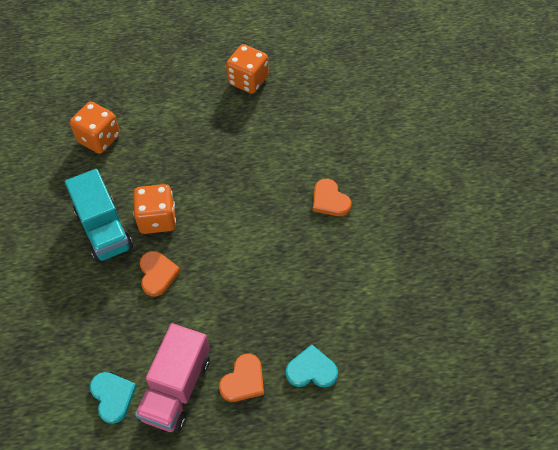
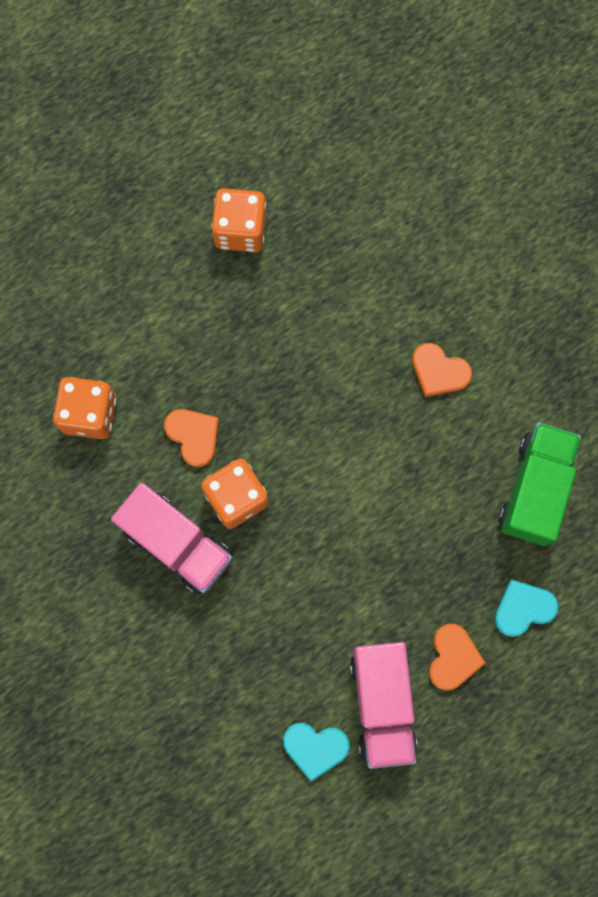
camera: 25 degrees left, 20 degrees up
turquoise truck [65,169,133,263] -> pink truck [111,483,232,595]
turquoise heart [90,372,137,424] -> turquoise heart turned 150 degrees clockwise [283,723,350,781]
orange heart [140,251,181,296] -> orange heart moved to [164,409,219,467]
none -> green truck [499,422,581,546]

